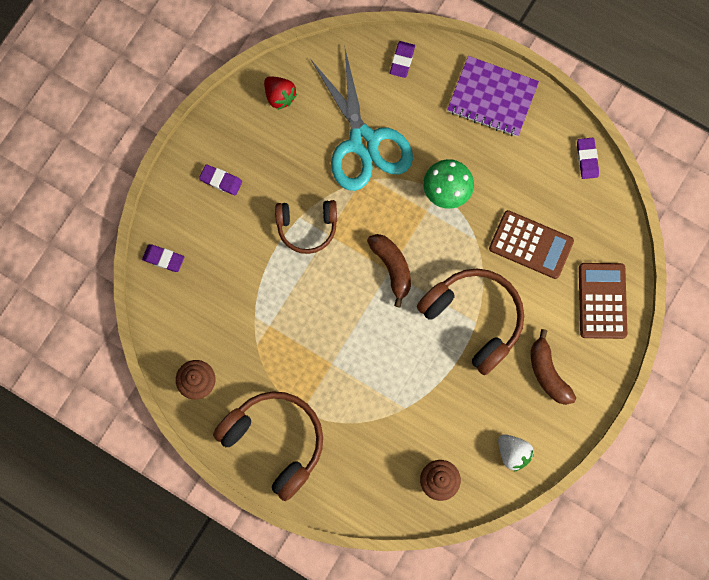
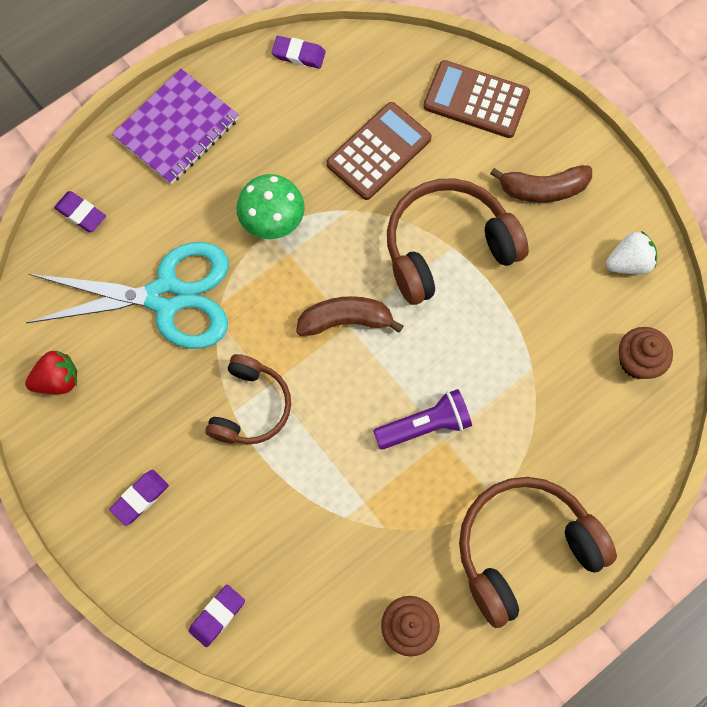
camera: 70 degrees left, 5 degrees down
none -> purple flashlight [373,389,472,450]

